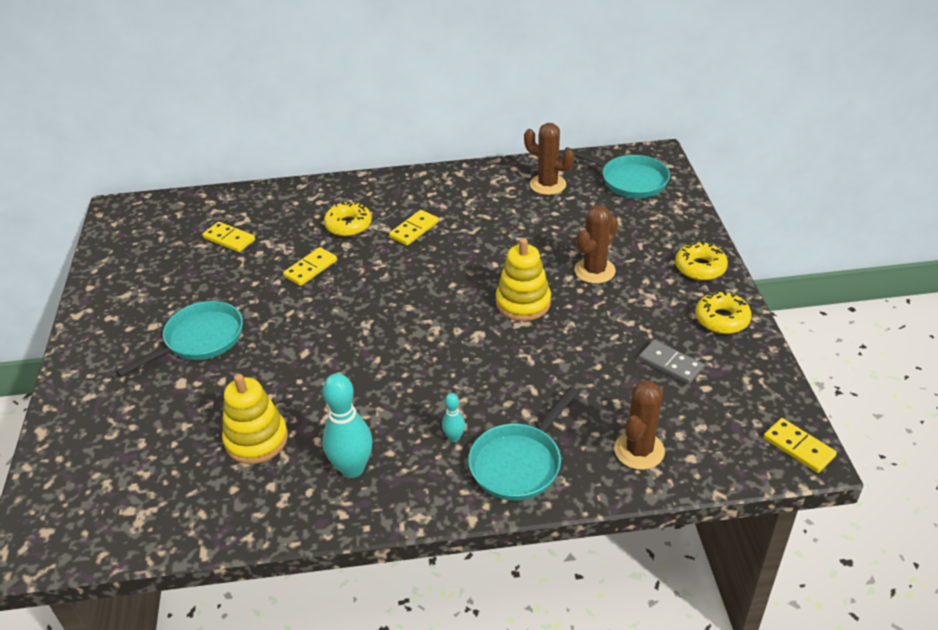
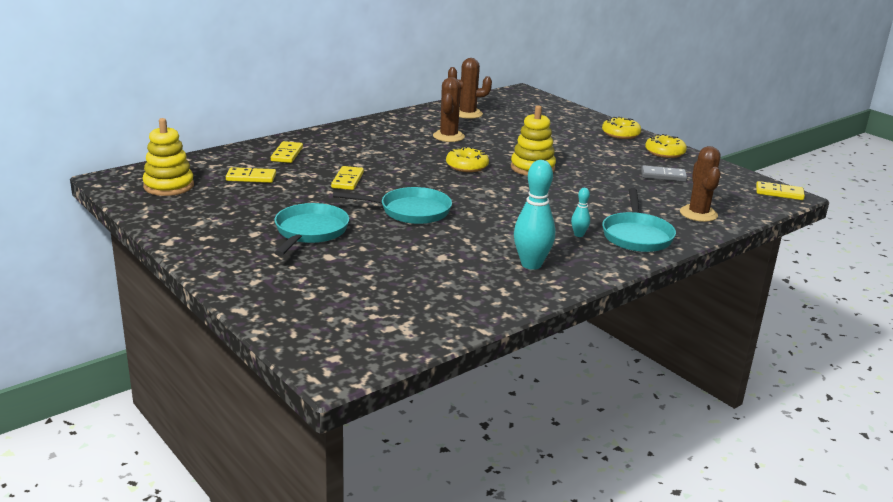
camera: 35 degrees left, 15 degrees down
yellow stacking toy [222,374,288,464] -> yellow stacking toy moved to [142,118,194,196]
yellow donut [324,202,372,237] -> yellow donut moved to [446,146,489,172]
yellow domino [389,210,439,245] -> yellow domino moved to [271,141,303,163]
turquoise pan [564,147,670,198] -> turquoise pan moved to [333,187,452,224]
brown cactus [574,205,618,284] -> brown cactus moved to [433,77,465,142]

